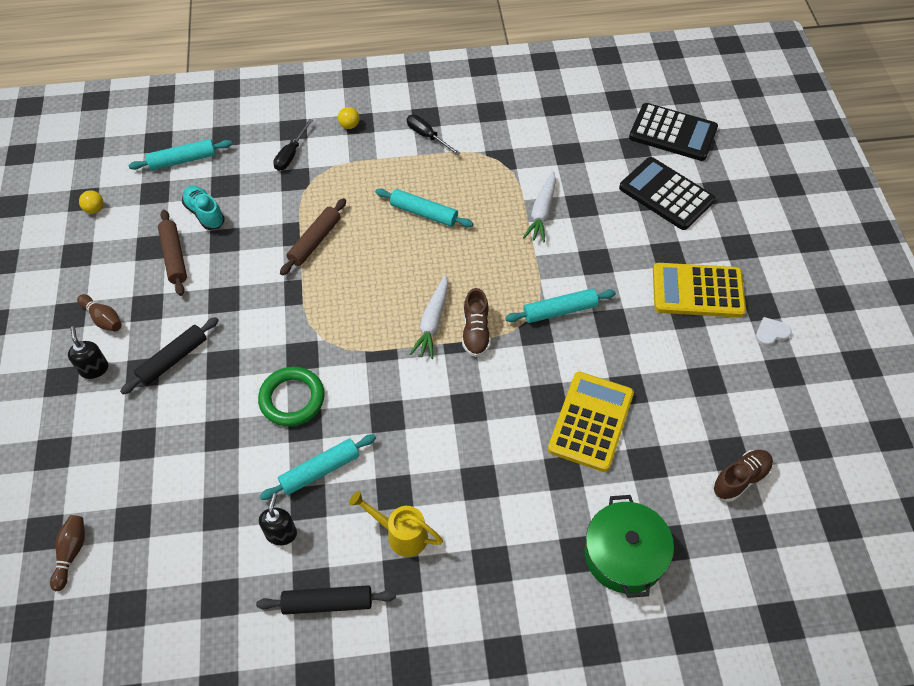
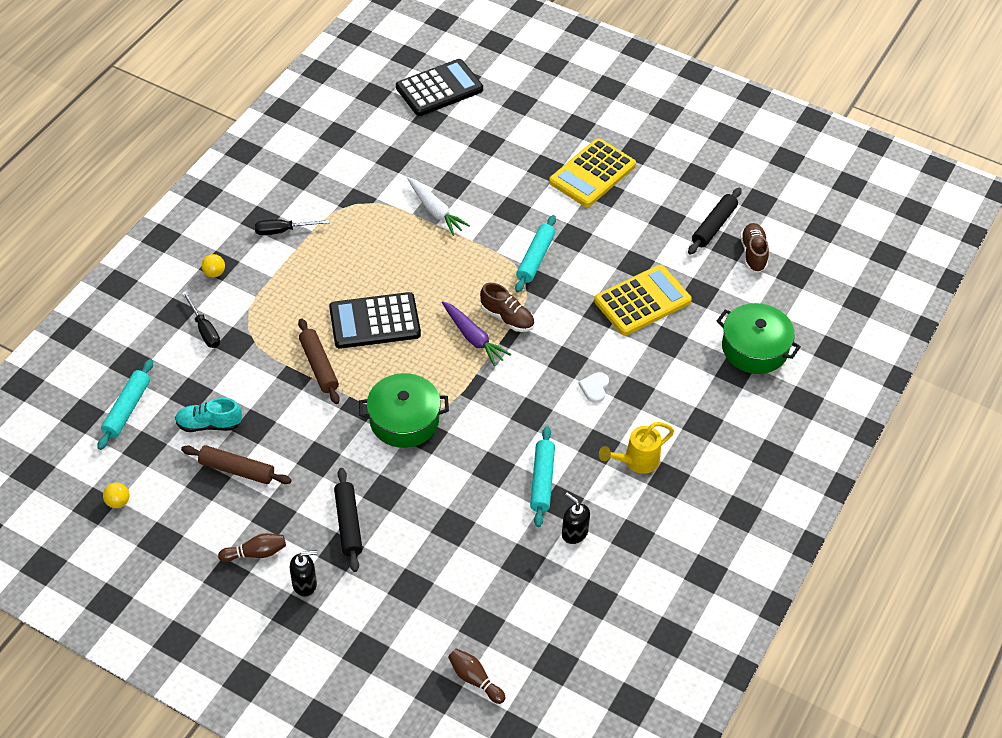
camera: 55 degrees left, 5 degrees down
black soap dispenser [68,326,108,379] -> black soap dispenser turned 150 degrees clockwise [290,550,317,596]
black rolling pin [256,585,396,615] -> black rolling pin moved to [688,187,742,255]
green ring [258,367,325,426] -> none
turquoise rolling pin [375,188,474,227] -> none
white carrot [410,275,448,359] -> purple carrot [442,301,511,366]
yellow calculator [548,372,634,472] -> yellow calculator turned 90 degrees clockwise [594,265,692,336]
black calculator [619,157,715,230] -> black calculator moved to [329,292,421,349]
white heart [756,317,792,346] -> white heart moved to [578,372,609,403]
none -> green pot [359,373,449,448]

